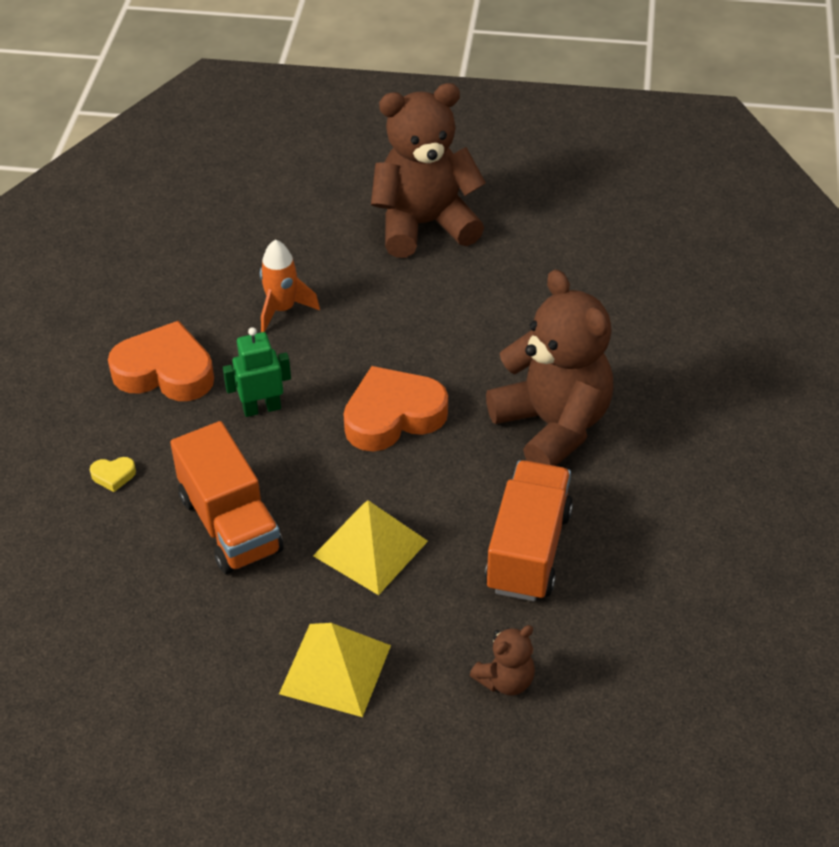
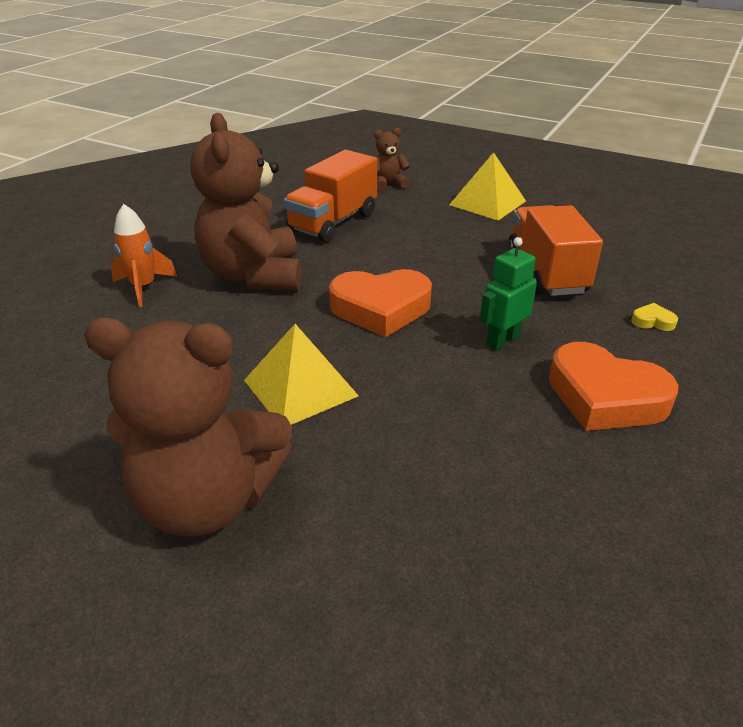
camera: 160 degrees left, 10 degrees down
green robot [223,327,291,417] -> green robot turned 135 degrees clockwise [480,237,537,351]
orange rocket [260,239,320,332] -> orange rocket moved to [111,204,177,307]
yellow pyramid [313,500,428,595] -> yellow pyramid moved to [244,324,359,425]

